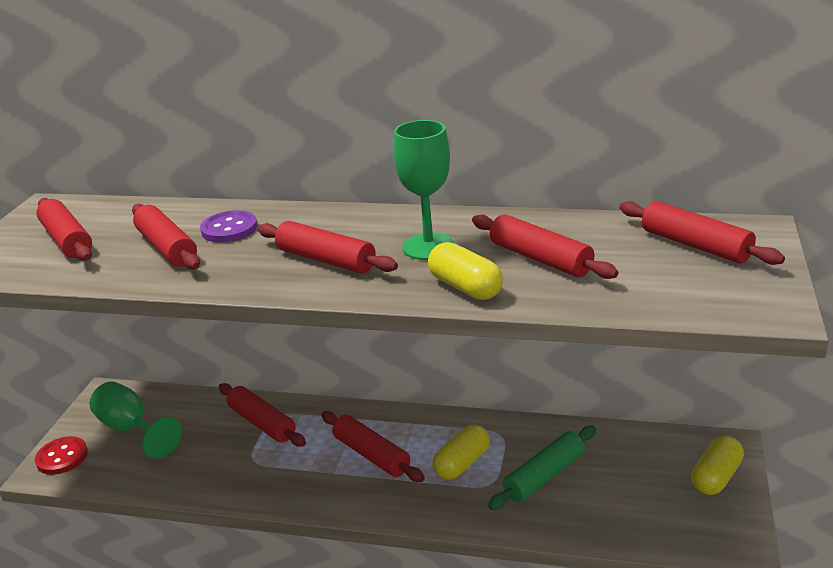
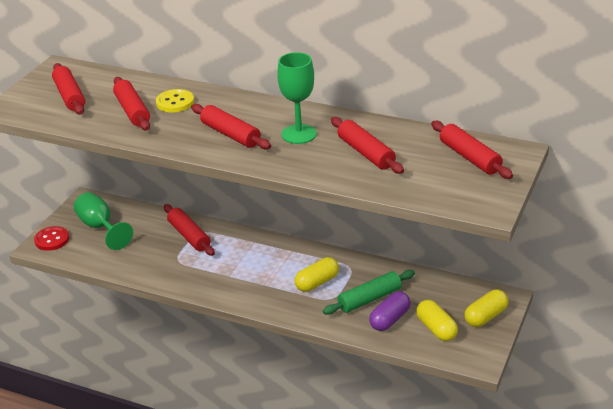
camera: 10 degrees right, 5 degrees up
purple button [200,210,257,243] -> yellow button [156,89,194,112]
red rolling pin [321,411,425,482] -> none
yellow capsule [428,242,503,300] -> yellow capsule moved to [416,300,458,341]
none -> purple capsule [369,291,411,331]

